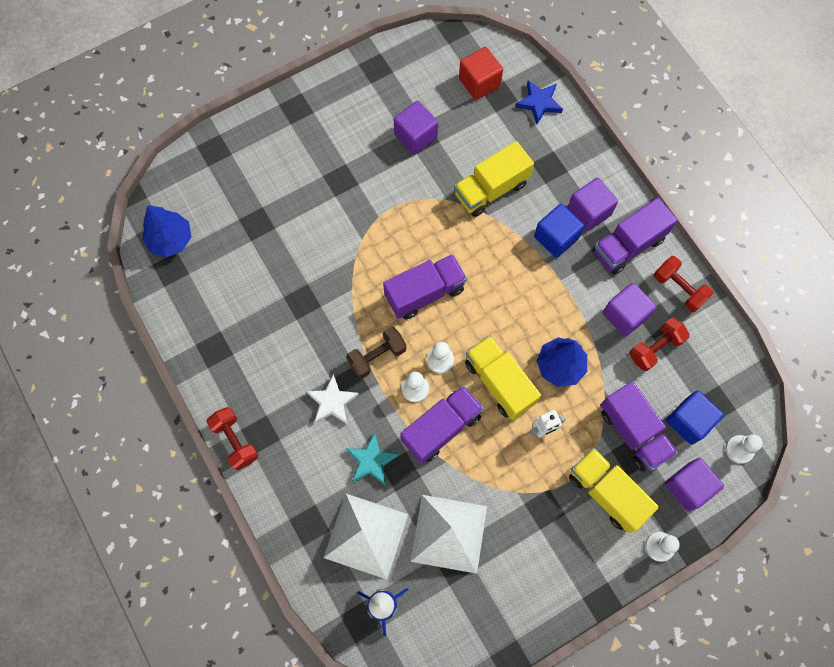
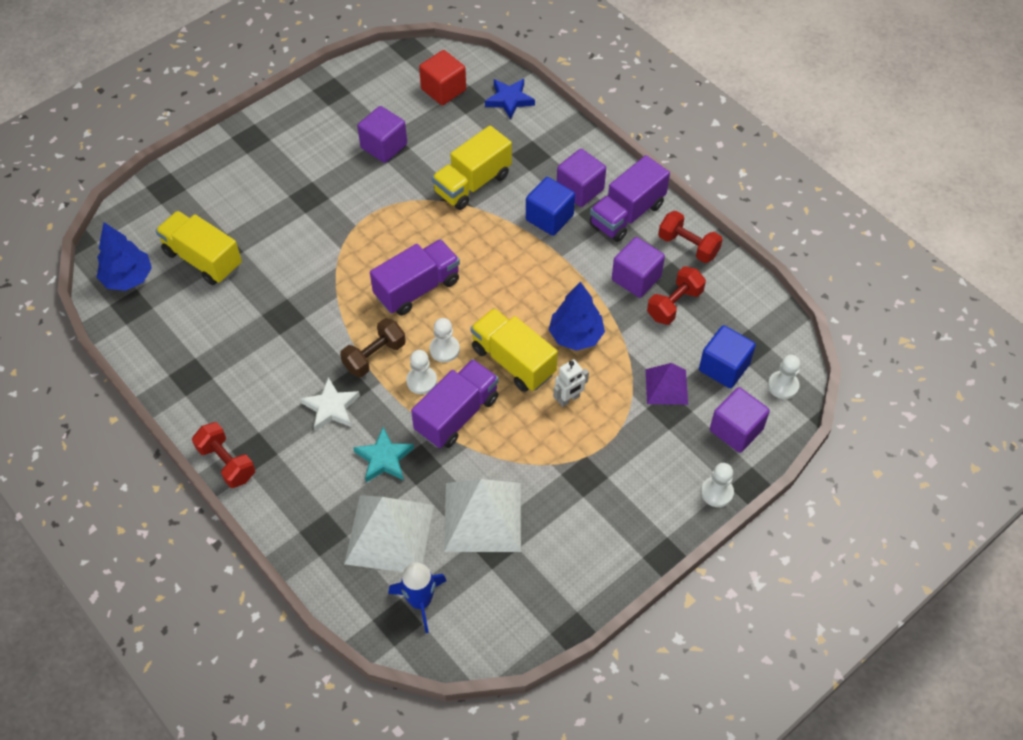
camera: 10 degrees left, 15 degrees down
yellow truck [569,448,659,533] -> yellow truck moved to [155,211,242,285]
purple truck [600,381,678,471] -> purple pyramid [646,363,688,405]

